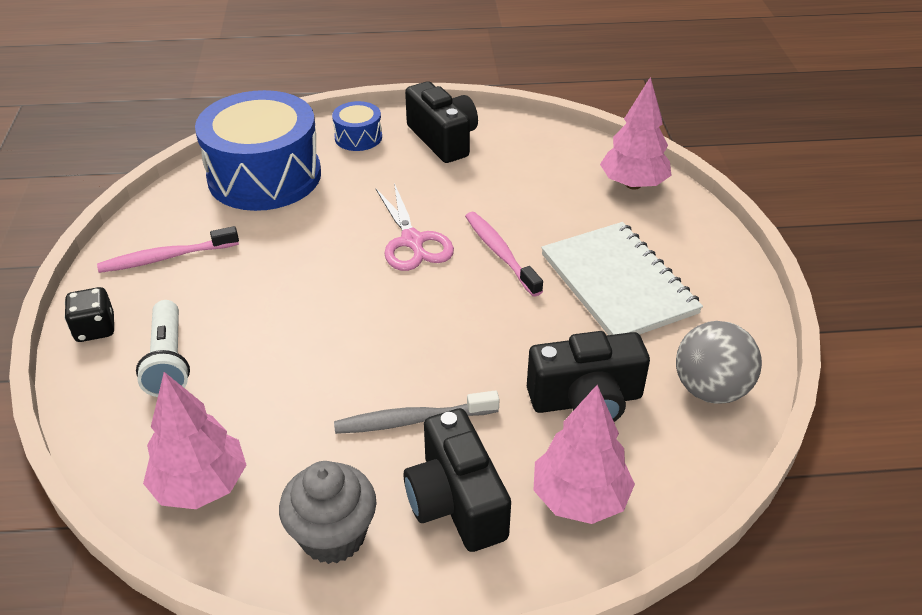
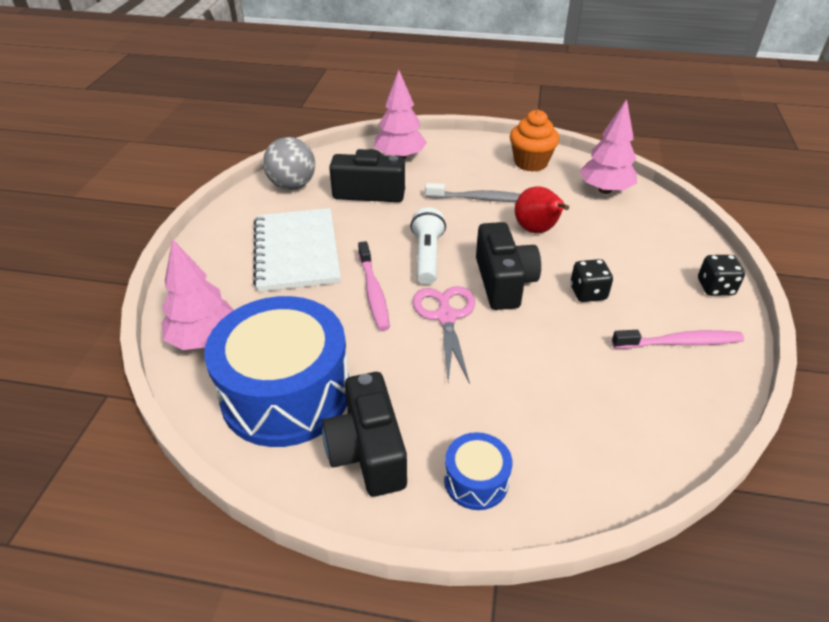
camera: 165 degrees left, 0 degrees up
white flashlight [136,300,190,397] -> white flashlight moved to [410,207,446,285]
blue drum [195,90,321,211] -> blue drum moved to [204,296,349,447]
grey cupcake [279,461,376,564] -> orange cupcake [510,109,559,172]
black camera [404,408,511,552] -> black camera moved to [476,222,541,310]
none -> red pear [515,186,569,233]
none -> black dice [570,259,613,302]

